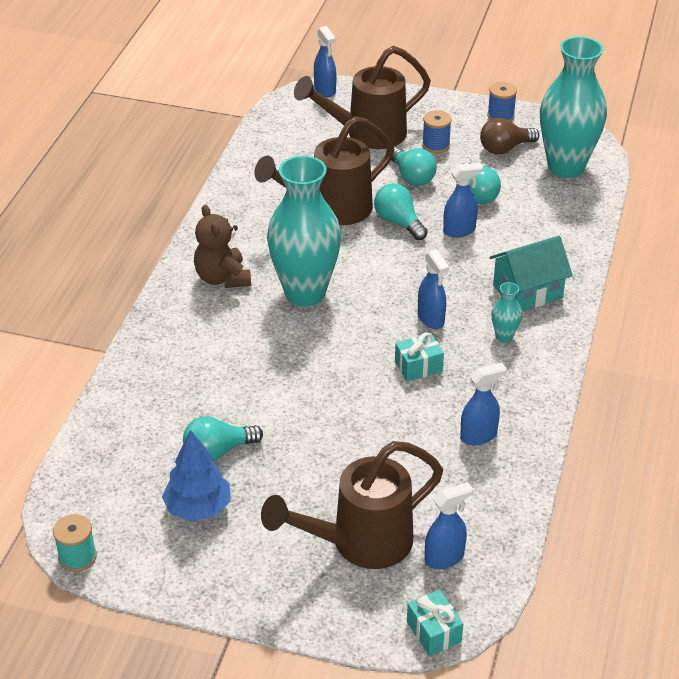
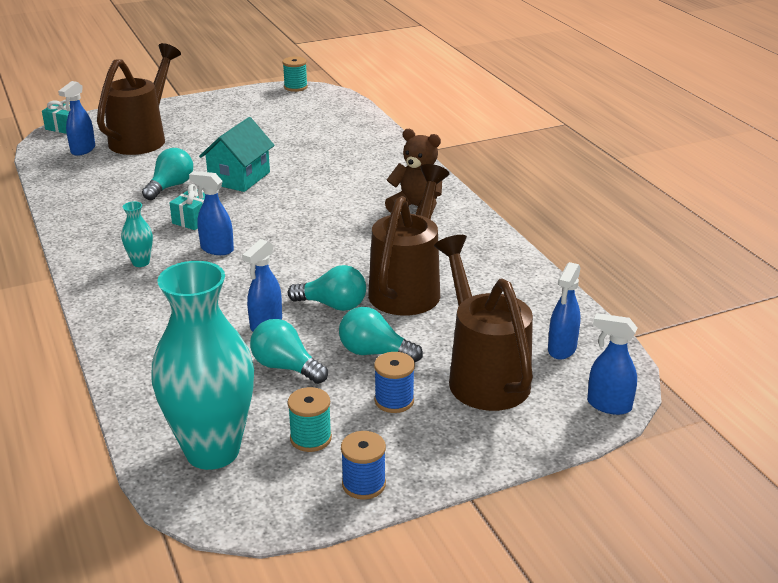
camera: 140 degrees right, 10 degrees down
blue tree [162,430,231,522] -> none
turquoise light bulb [183,416,263,461] -> turquoise light bulb moved to [142,148,193,200]
turquoise vase [267,156,341,307] -> none
brown watering can [294,46,431,149] -> brown watering can turned 45 degrees counterclockwise [434,235,533,411]
blue spray bottle [460,363,507,445] -> blue spray bottle moved to [548,262,581,360]
brown light bulb [480,118,539,154] -> turquoise spool [288,387,332,452]
turquoise house [490,236,573,311] -> turquoise house moved to [199,117,275,192]

